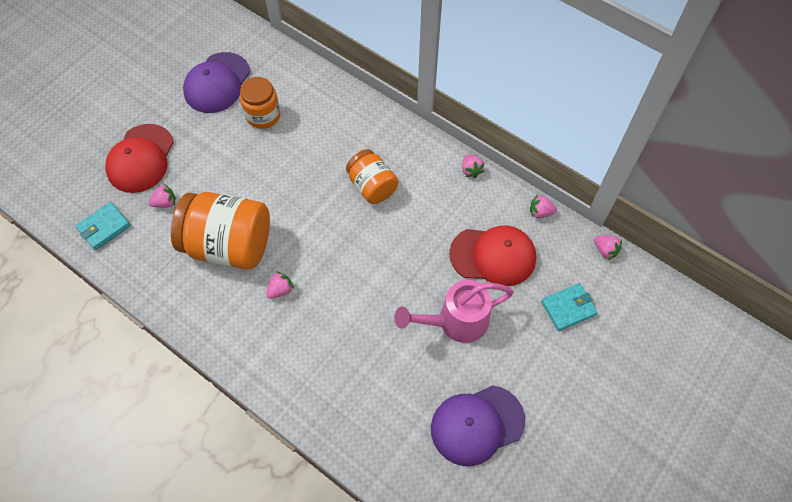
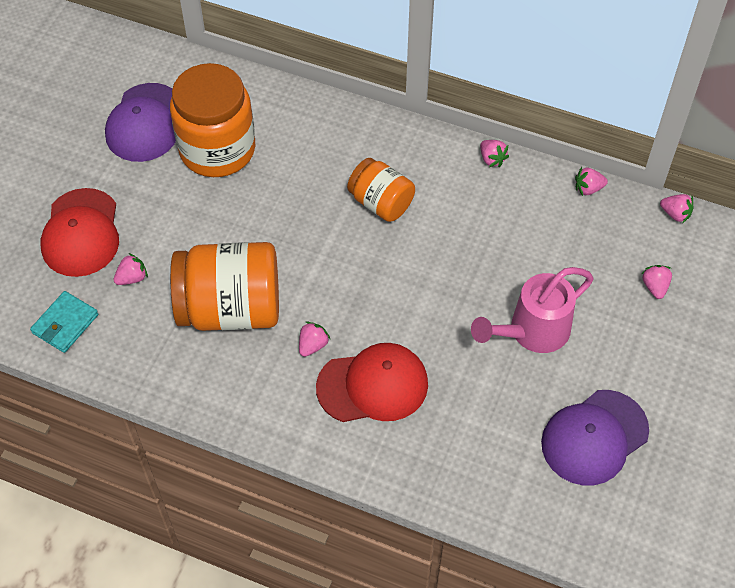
camera: 15 degrees left, 5 degrees down
orange jar [240,77,280,129] -> orange jar [170,63,255,177], size x1.72
red cap [449,225,536,286] -> red cap moved to [316,343,428,422]
turquoise wallet [541,283,598,331] -> pink strawberry [642,265,672,299]

